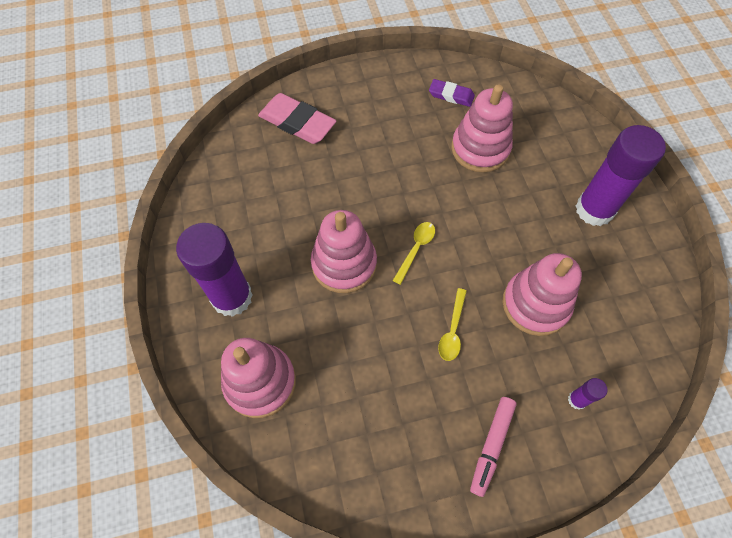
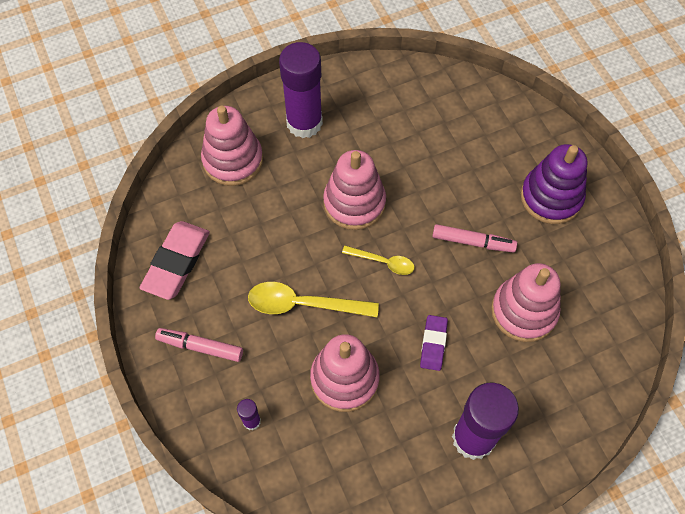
camera: 80 degrees right, 0 degrees up
pink eraser [258,93,336,144] -> pink eraser moved to [140,221,210,300]
purple eraser [429,79,475,107] -> purple eraser moved to [420,315,448,371]
yellow spoon [438,288,467,361] -> yellow spoon [248,282,379,317], size x1.71
none -> pink marker [432,224,517,253]
none -> purple stacking toy [521,144,587,224]

